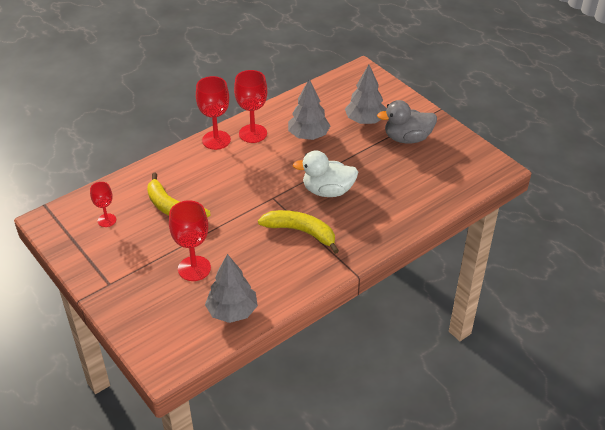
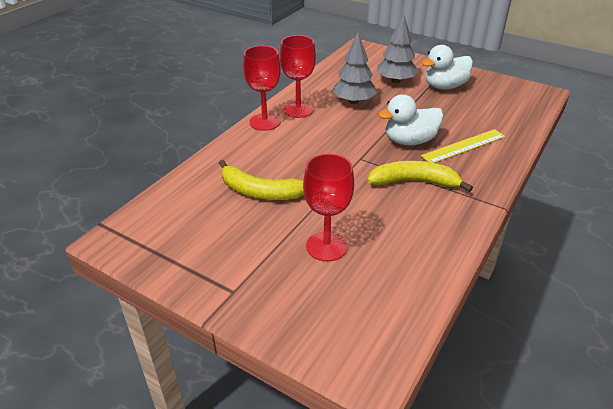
camera: 20 degrees left, 5 degrees down
red goblet [90,182,116,227] -> none
grey tree [205,254,258,323] -> none
grey duck [377,100,437,143] -> white duck [422,45,473,90]
none -> yellow ruler [421,129,506,163]

